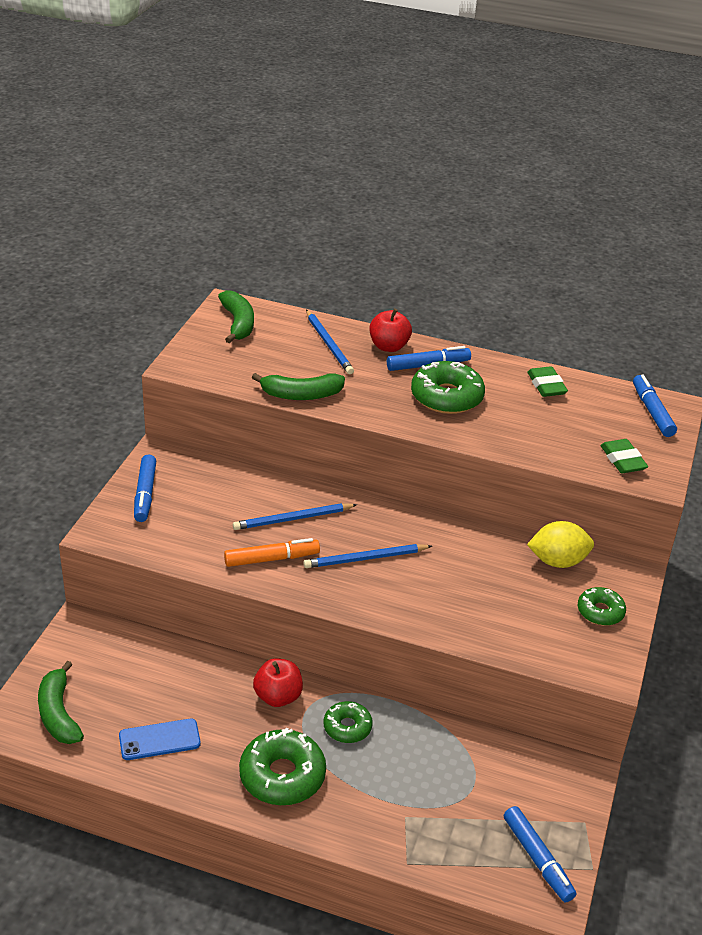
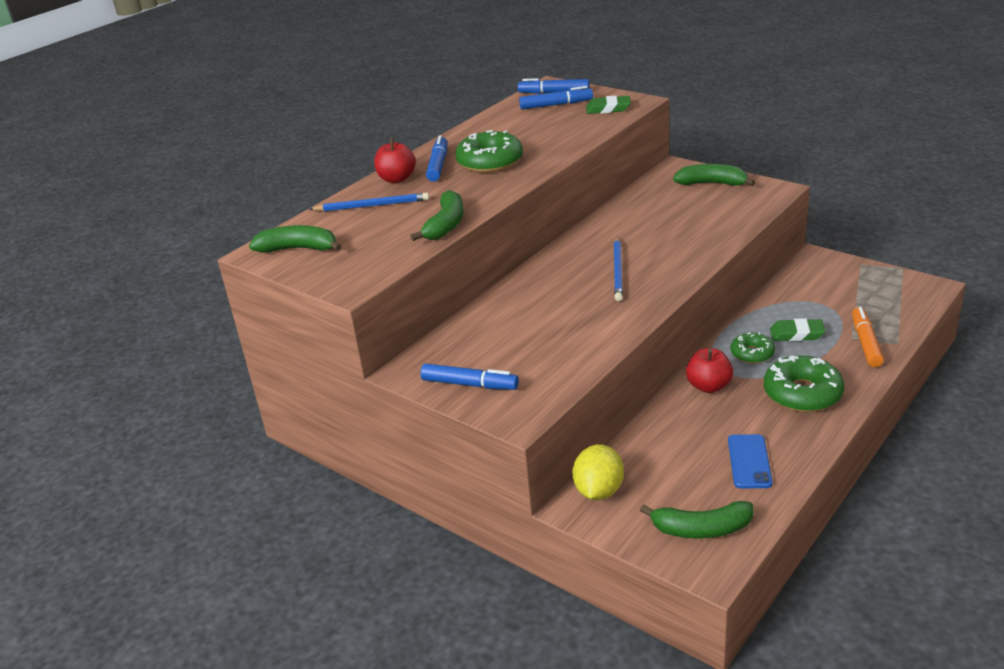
camera: 65 degrees left, 5 degrees down
orange marker [224,538,320,567] -> orange marker moved to [852,307,884,367]
blue pencil [233,503,357,530] -> none
blue marker [504,806,576,902] -> blue marker moved to [519,86,593,110]
green eraser [527,366,568,397] -> green eraser moved to [770,318,825,341]
yellow lemon [527,521,594,568] -> yellow lemon moved to [573,444,624,500]
green donut [578,587,626,626] -> green banana [673,164,755,186]

